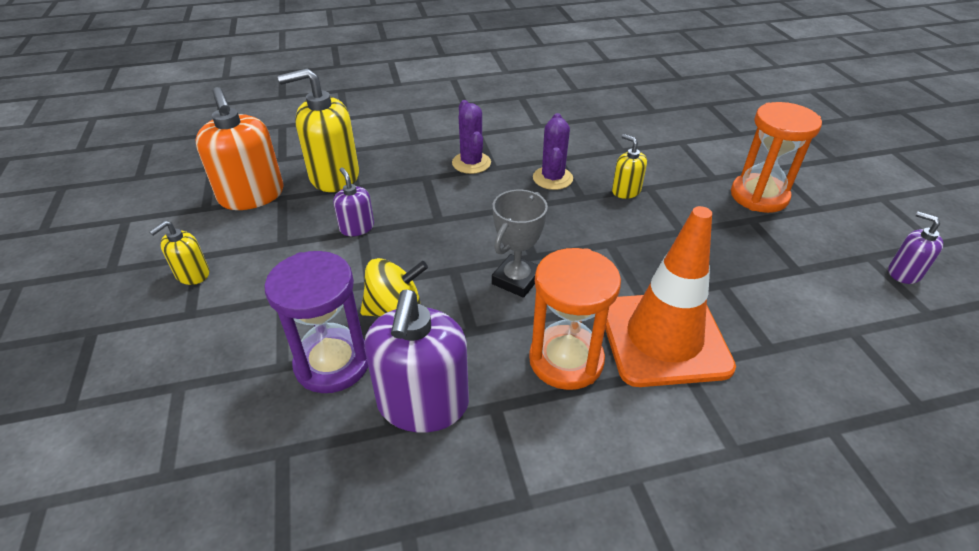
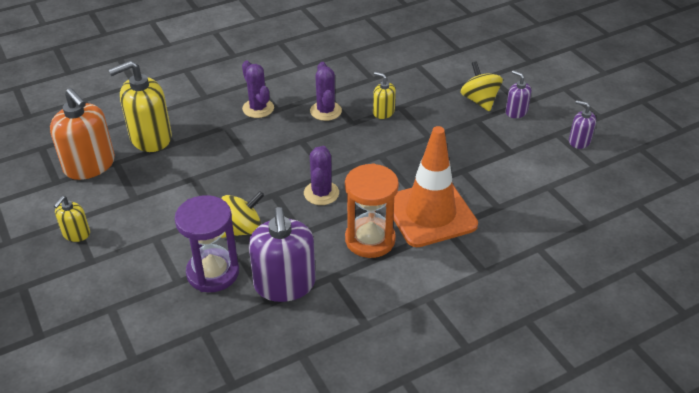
camera: 15 degrees left, 0 degrees up
purple soap dispenser [333,167,374,236] -> purple soap dispenser moved to [505,70,531,118]
grey trophy [492,190,548,298] -> purple cactus [304,146,339,205]
orange hourglass [731,102,822,213] -> yellow spinning top [460,61,503,112]

